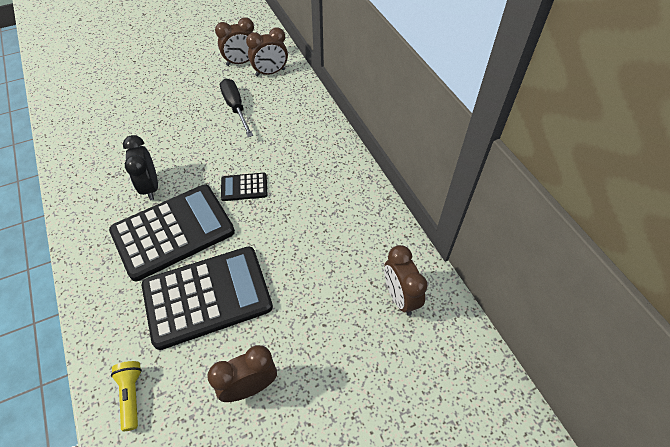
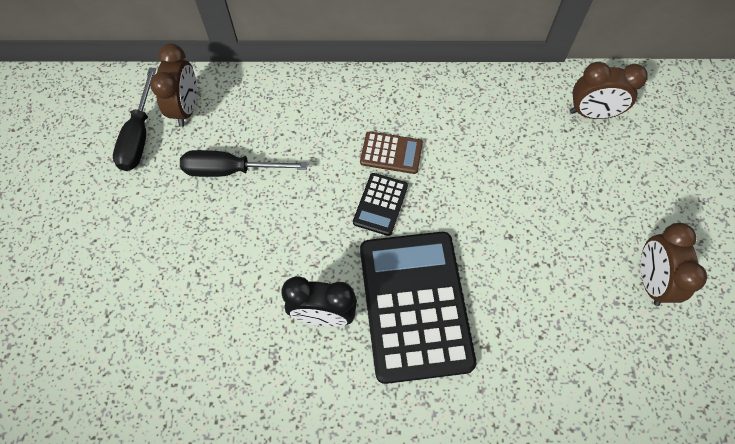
camera: 65 degrees left, 10 degrees up
yellow flashlight [111,361,142,431] -> none
black calculator [142,246,273,350] -> none
brown clock [215,17,254,66] -> black screwdriver [113,67,156,171]
none -> brown calculator [360,131,423,174]

